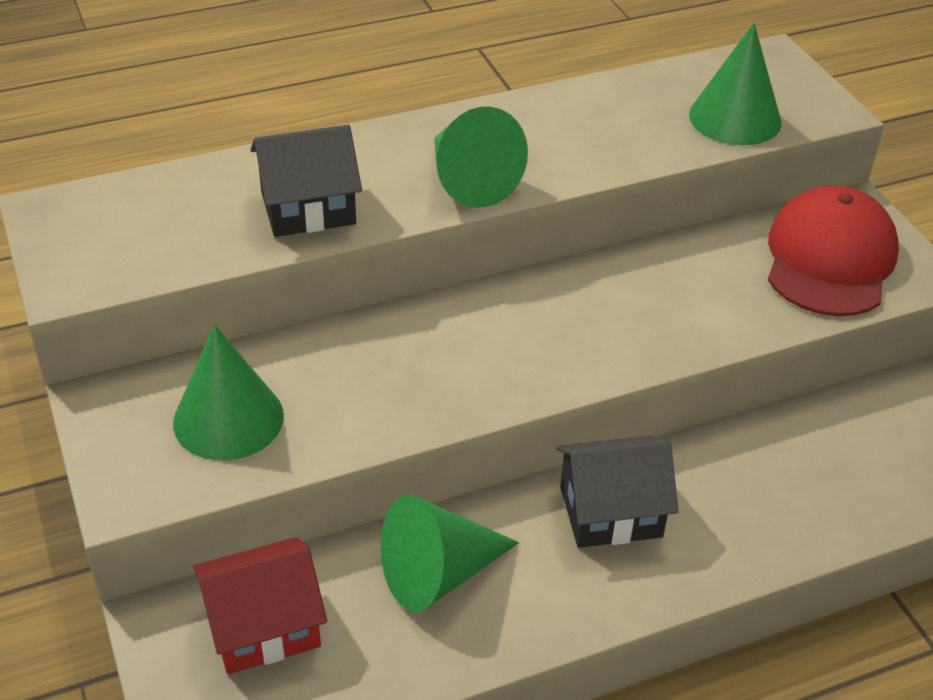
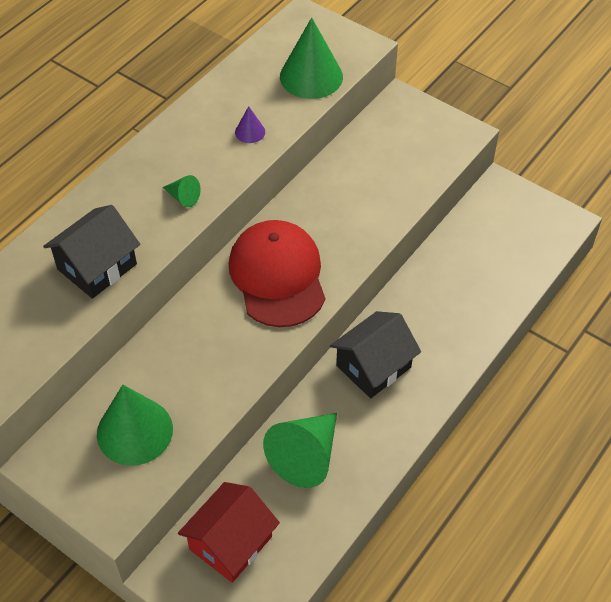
camera: 30 degrees left, 10 degrees up
green cone [434,107,528,208] -> green cone [163,175,201,207], size x0.46
red cap [768,186,899,316] -> red cap moved to [229,220,325,327]
none -> purple cone [235,106,265,143]

